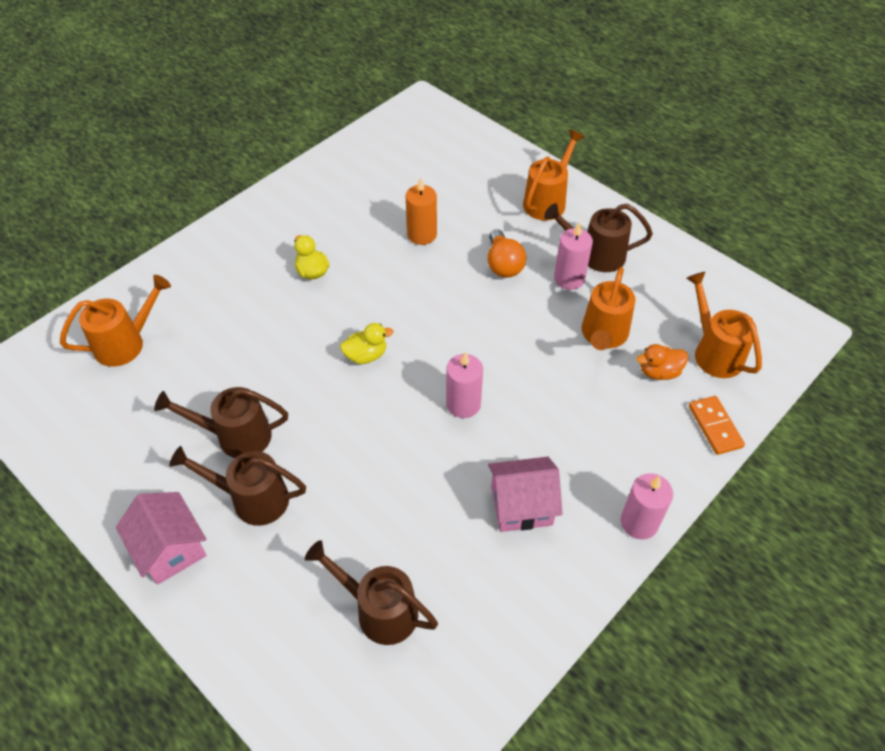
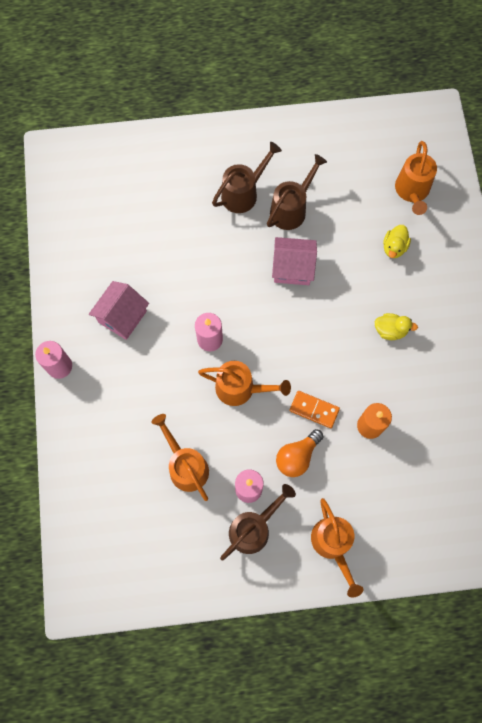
camera: 130 degrees right, 20 degrees up
pink house [116,492,207,585] -> pink house moved to [272,237,317,285]
brown watering can [305,540,438,645] -> none
yellow duck [340,323,394,364] -> yellow duck moved to [383,225,411,258]
orange light bulb [488,229,526,278] -> orange light bulb turned 75 degrees counterclockwise [276,429,323,477]
orange duck [636,344,688,380] -> none
orange watering can [686,272,762,378] -> orange watering can moved to [198,361,291,406]
orange domino [689,396,745,455] -> orange domino moved to [290,391,340,428]

